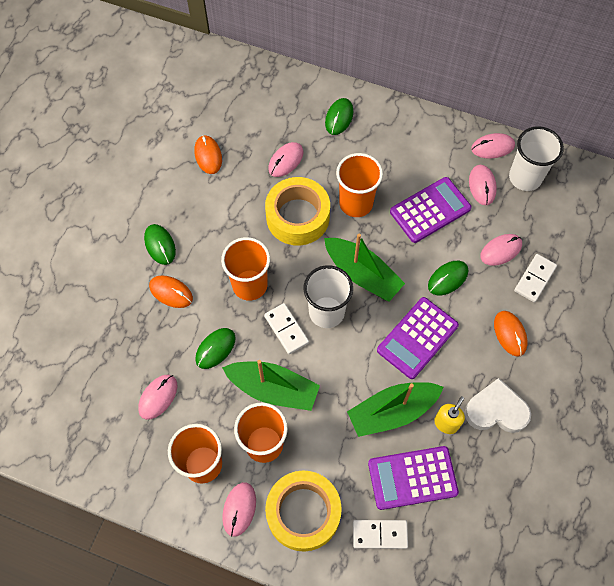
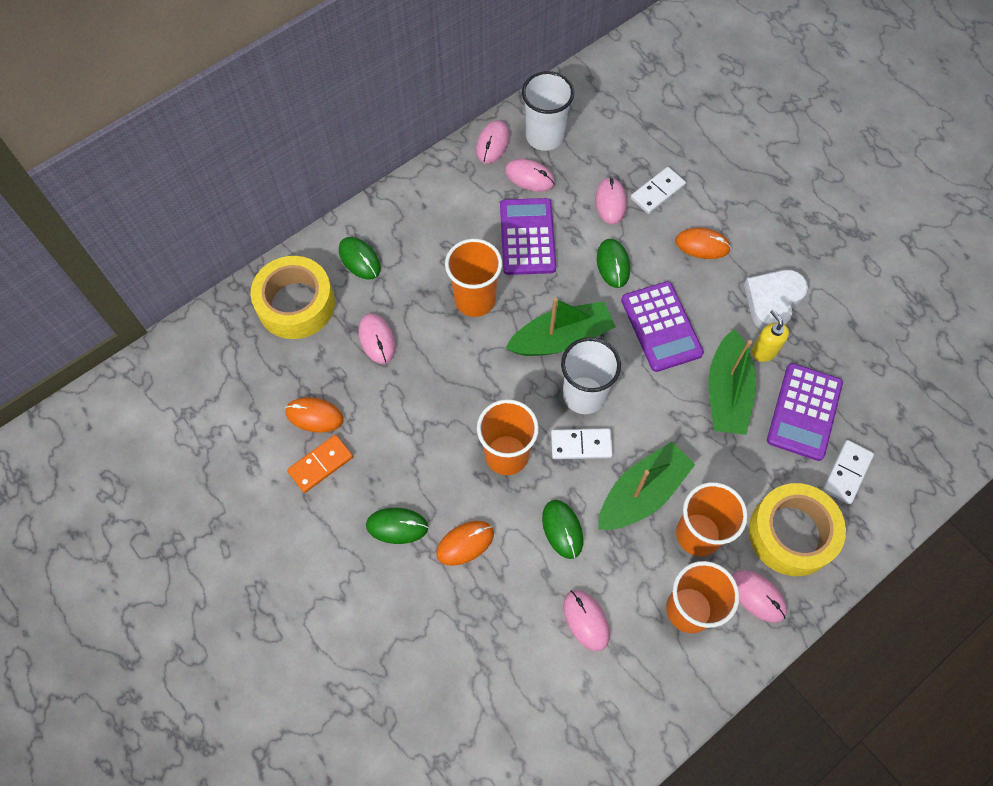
camera: 60 degrees left, 0 degrees up
yellow tape [265,177,330,246] -> yellow tape moved to [250,256,335,339]
white domino [514,254,557,302] -> white domino turned 75 degrees clockwise [631,167,686,214]
none -> orange domino [287,435,353,493]

